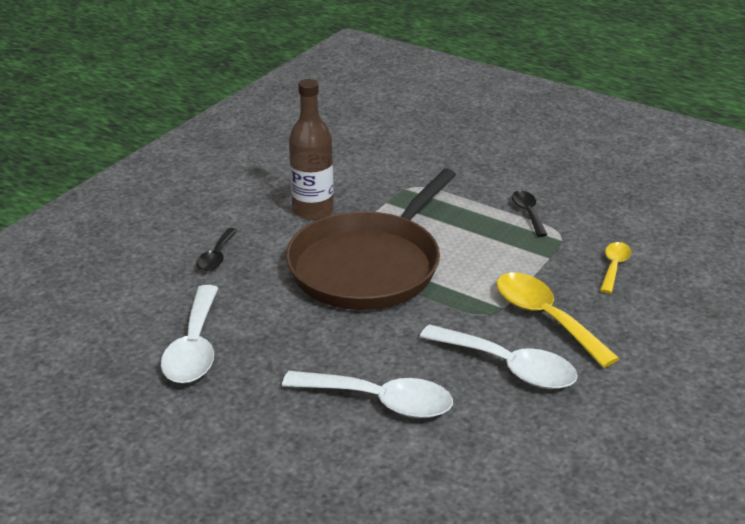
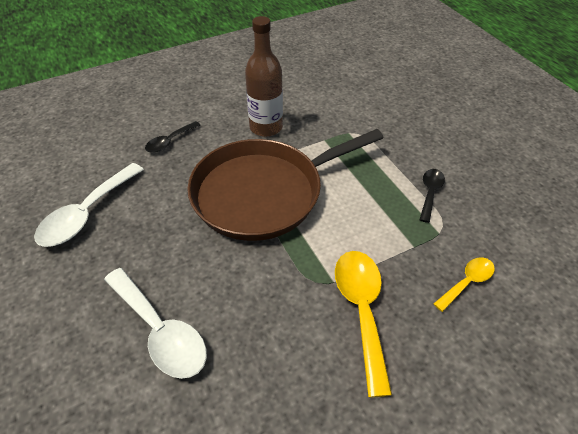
camera: 30 degrees right, 15 degrees up
white spoon [420,324,578,389] -> none

